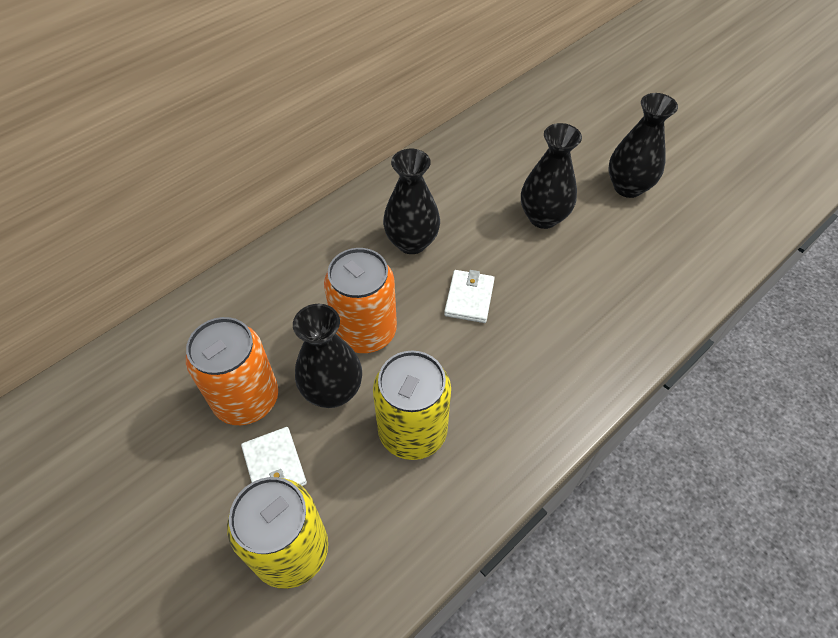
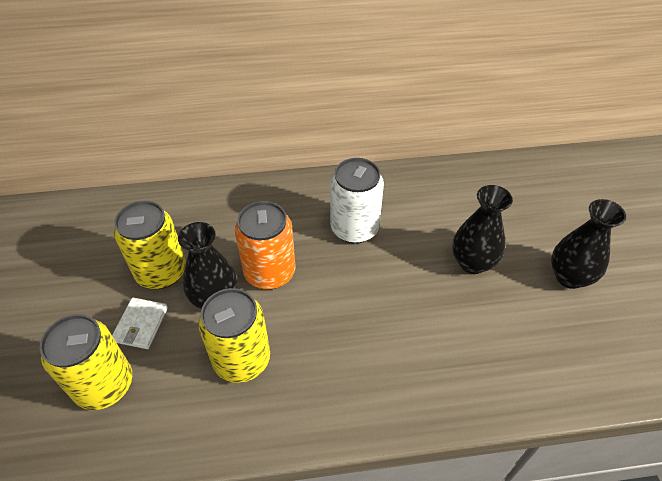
camera: 35 degrees right, 5 degrees down
orange can [186,317,278,425] -> yellow can [114,201,186,289]
black vase [383,149,440,254] -> white can [330,158,384,244]
white wallet [444,270,495,323] -> none

